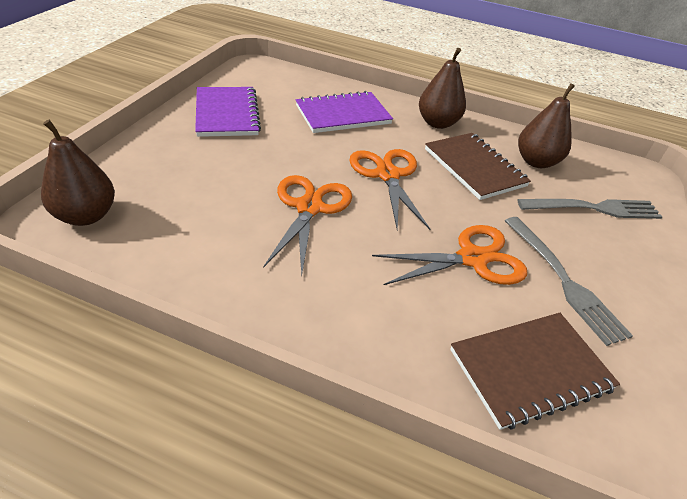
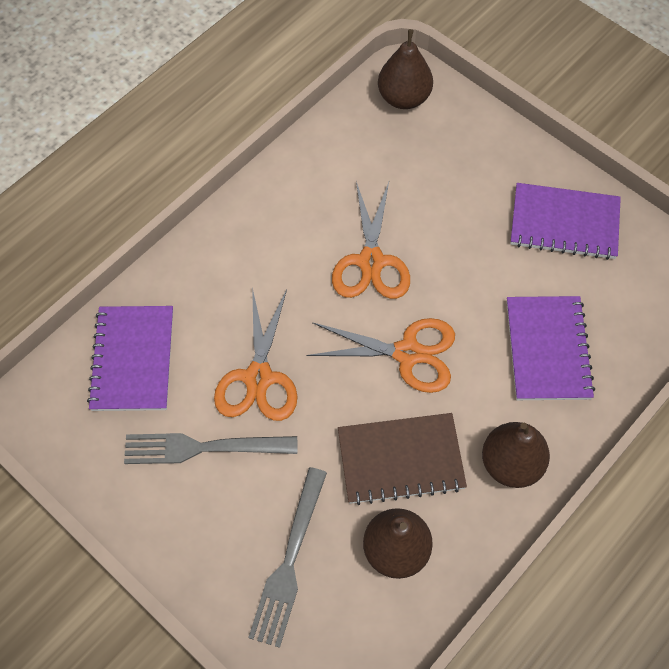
camera: 115 degrees right, 20 degrees up
orange scissors [263,175,352,276] -> orange scissors turned 60 degrees clockwise [332,182,410,299]
brown notebook [450,313,620,430] -> purple notebook [87,306,173,411]

